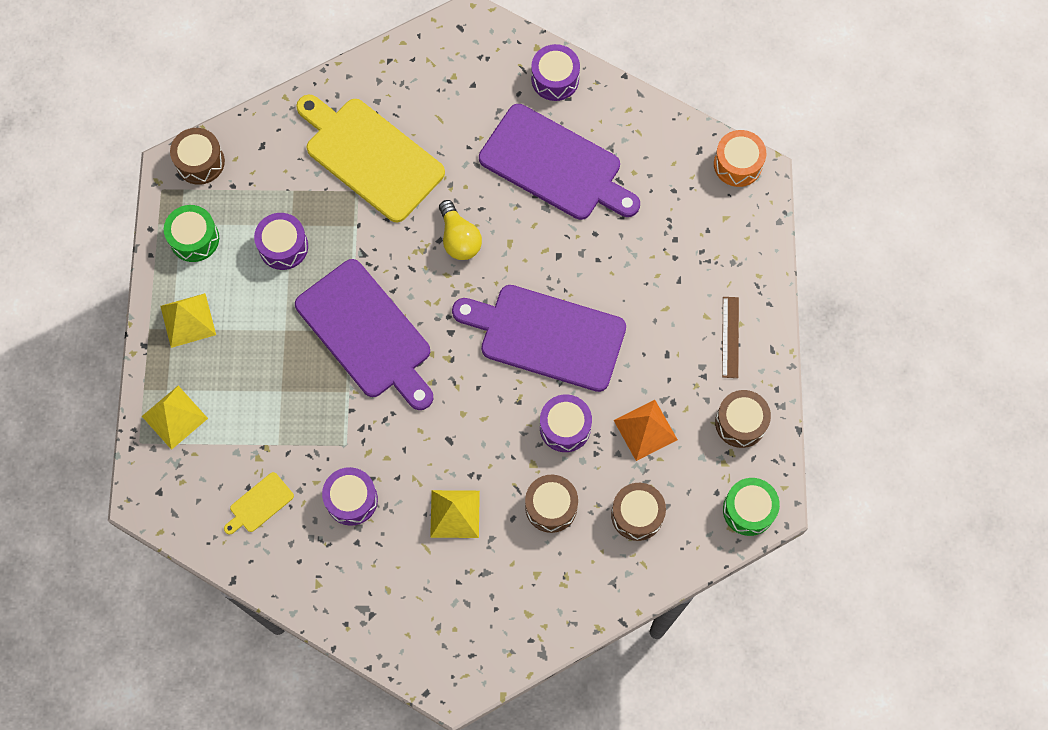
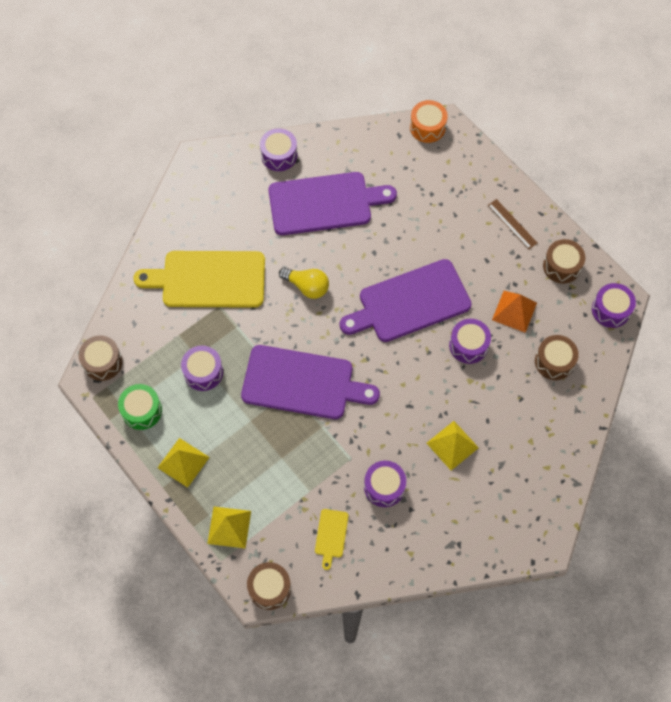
camera: 40 degrees left, 5 degrees down
brown drum [525,475,578,533] -> brown drum moved to [247,562,291,610]
green drum [723,478,780,536] -> purple drum [592,283,636,328]

